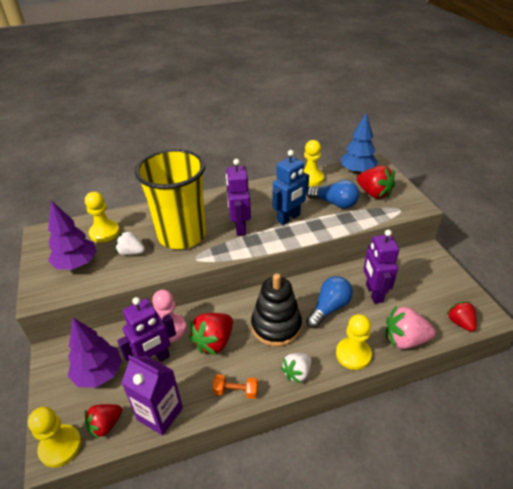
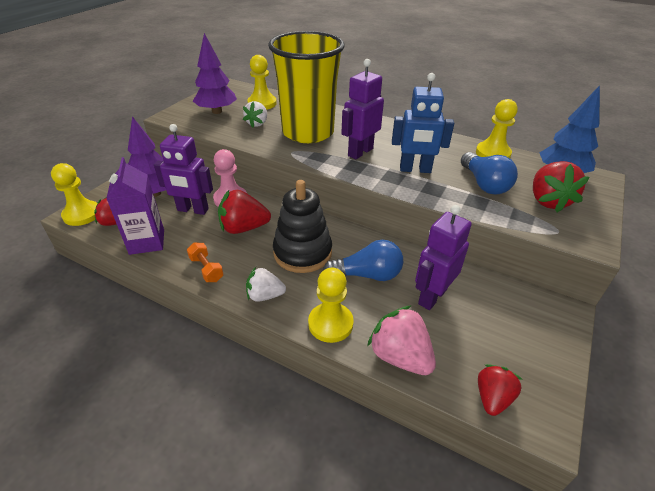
camera: 45 degrees right, 0 degrees up
white strawberry [115,231,145,255] -> white strawberry turned 135 degrees counterclockwise [243,101,267,128]

